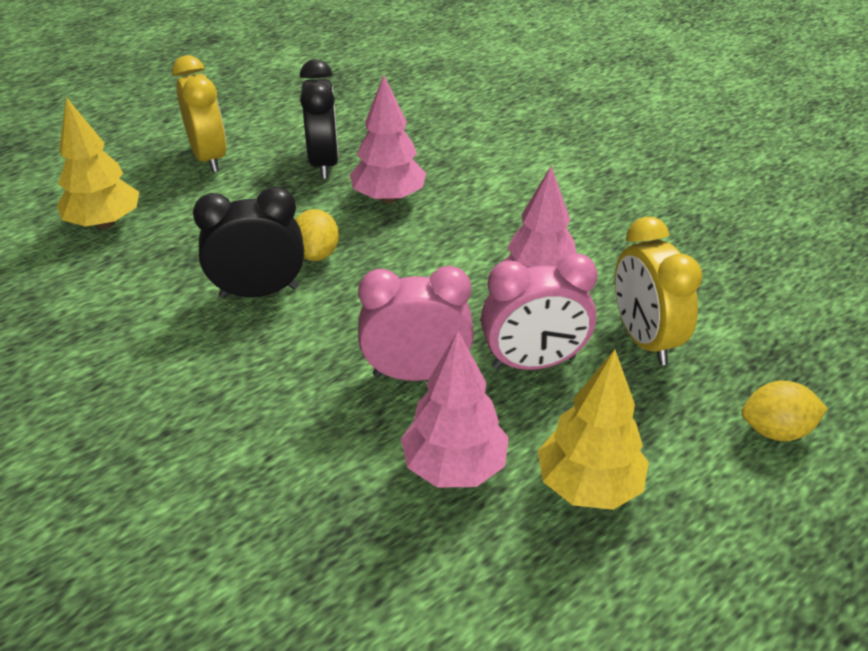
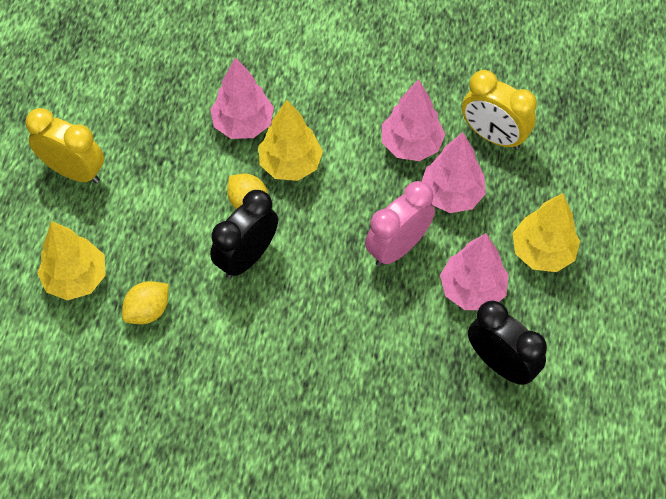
camera: 40 degrees left, 20 degrees up
black clock [300,59,339,179] -> black clock moved to [468,301,547,385]
pink clock [481,253,598,370] -> pink tree [421,132,486,213]
yellow lemon [742,381,828,441] -> yellow lemon moved to [122,281,169,324]
none -> yellow tree [259,100,323,181]

